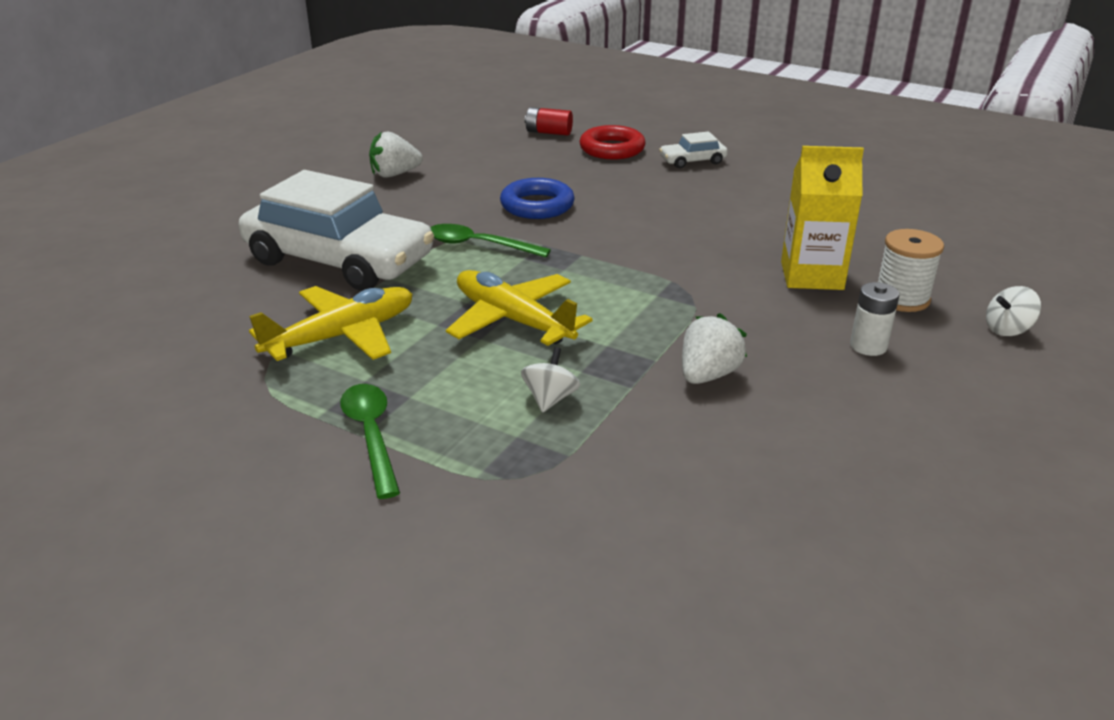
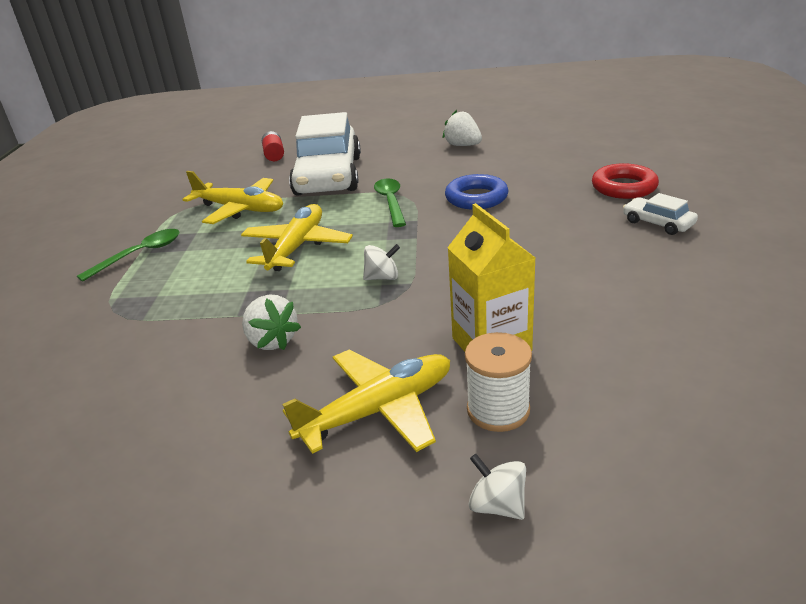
camera: 65 degrees right, 0 degrees up
white spinning top [521,347,580,412] -> white spinning top moved to [363,244,400,280]
red battery [525,107,573,136] -> red battery moved to [262,131,284,162]
white strawberry [682,313,747,384] -> white strawberry turned 45 degrees clockwise [242,295,301,350]
white battery [850,282,899,356] -> yellow plane [282,350,450,454]

